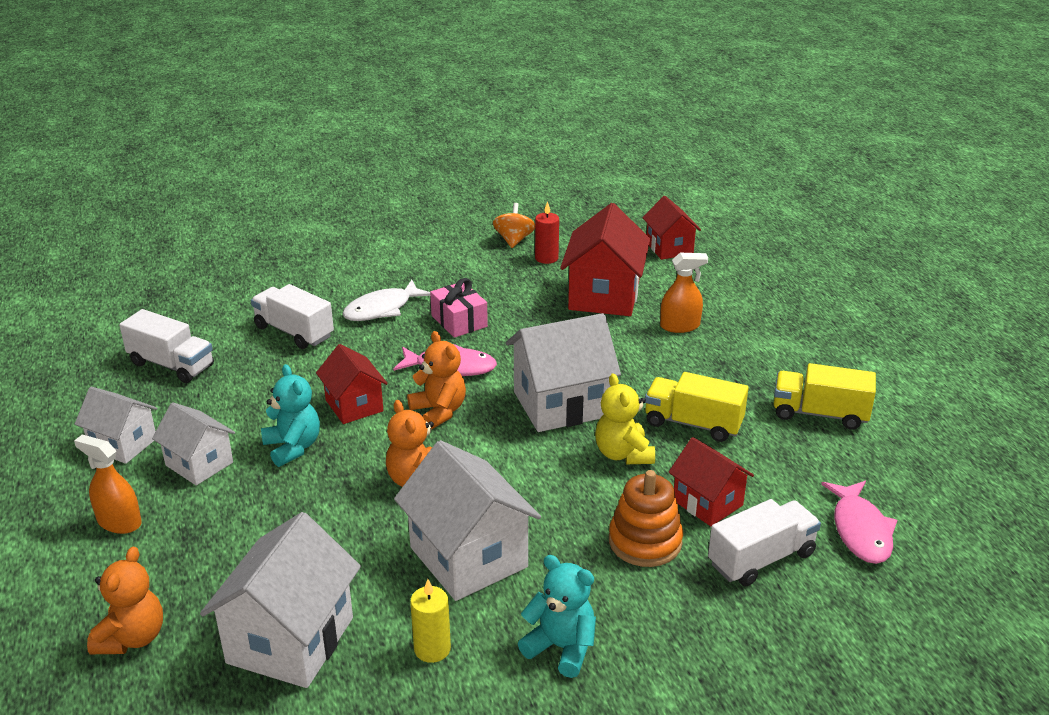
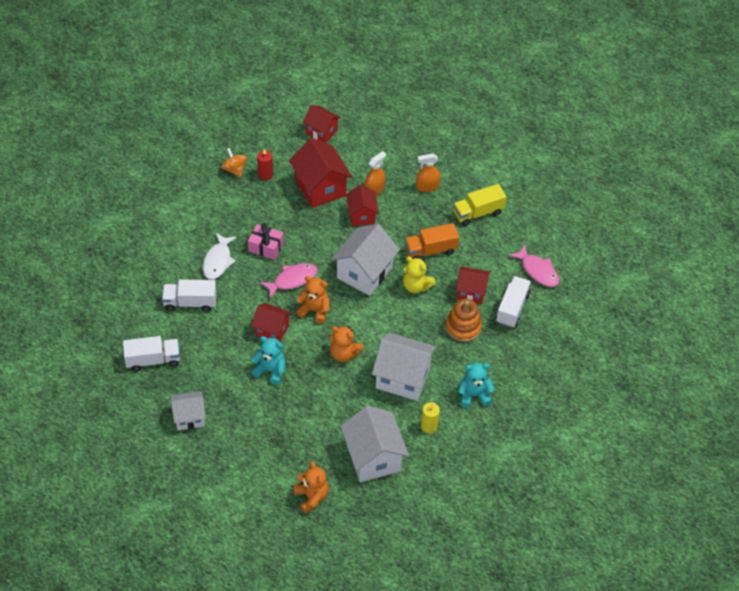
camera: 40 degrees left, 20 degrees up
orange spray bottle [74,435,142,534] -> orange spray bottle moved to [416,153,441,192]
white house [152,402,235,485] -> none
yellow truck [645,372,748,442] -> orange truck [405,223,459,259]
none -> red house [346,184,379,226]

